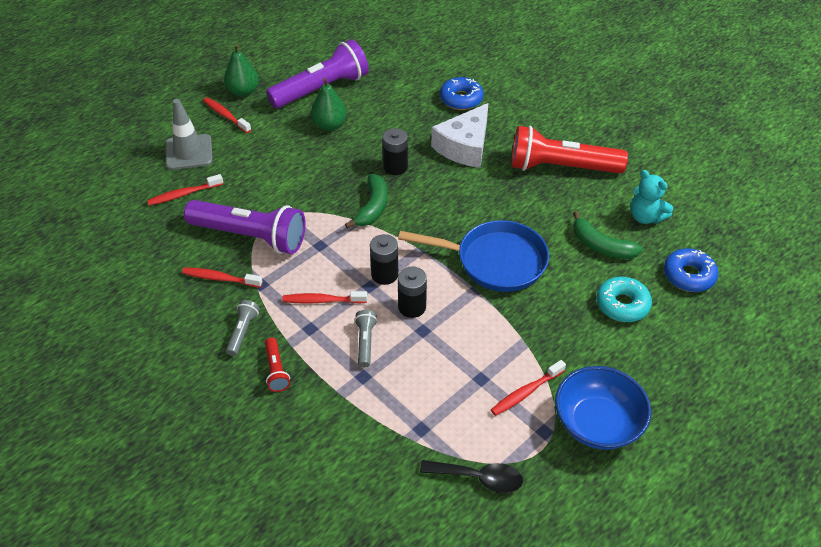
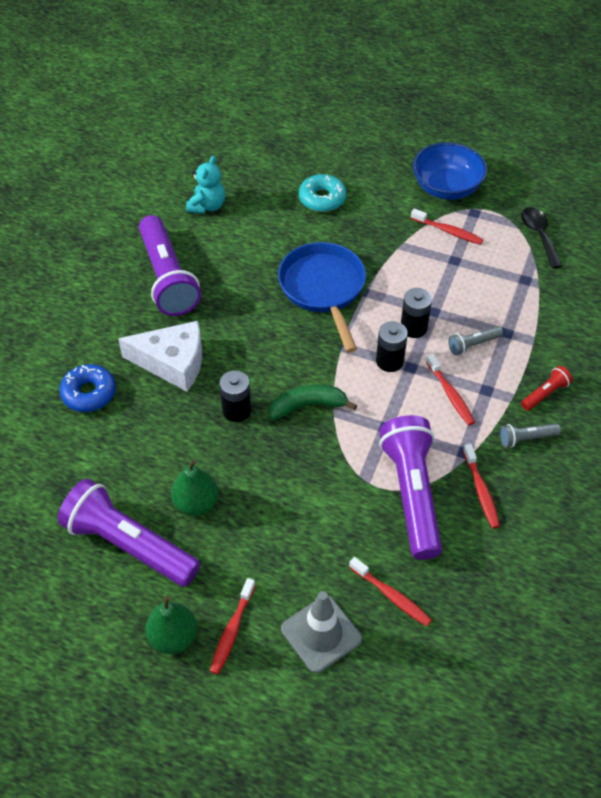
camera: 115 degrees left, 5 degrees up
red flashlight [511,126,628,173] -> purple flashlight [139,215,201,316]
green banana [573,211,643,259] -> none
blue donut [664,248,719,292] -> none

